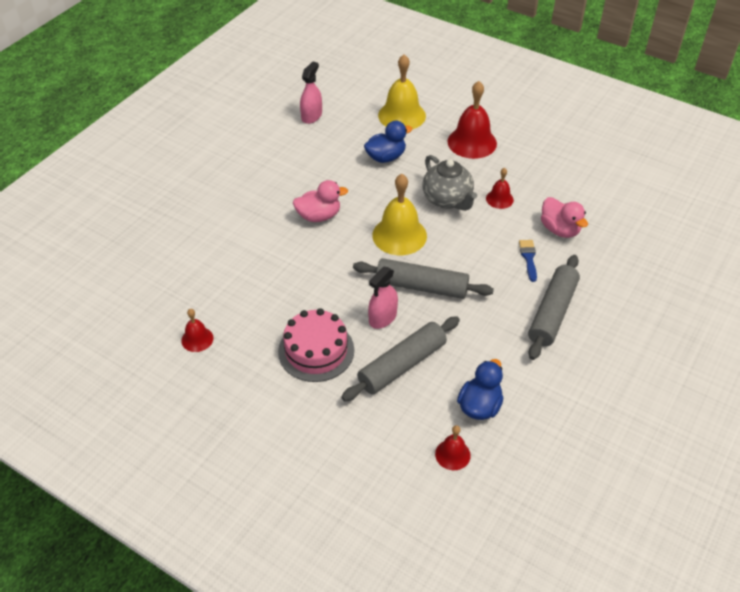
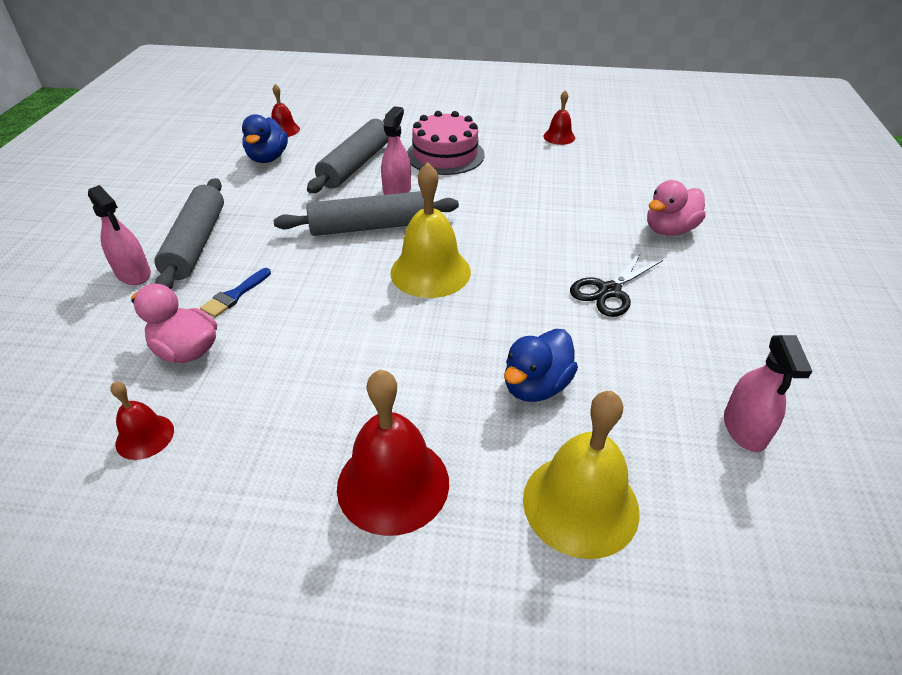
camera: 155 degrees right, 5 degrees down
pink duck [293,180,348,222] -> pink duck moved to [647,180,705,236]
grey teapot [423,155,477,211] -> none
red bell [486,168,514,209] -> red bell moved to [110,381,174,460]
blue brush [519,240,537,282] -> blue brush turned 60 degrees clockwise [200,268,271,318]
none -> pink spray bottle [88,185,151,285]
none -> black scissors [570,252,663,317]

